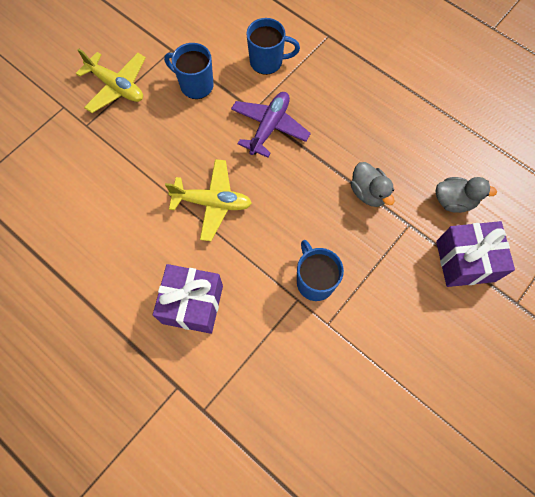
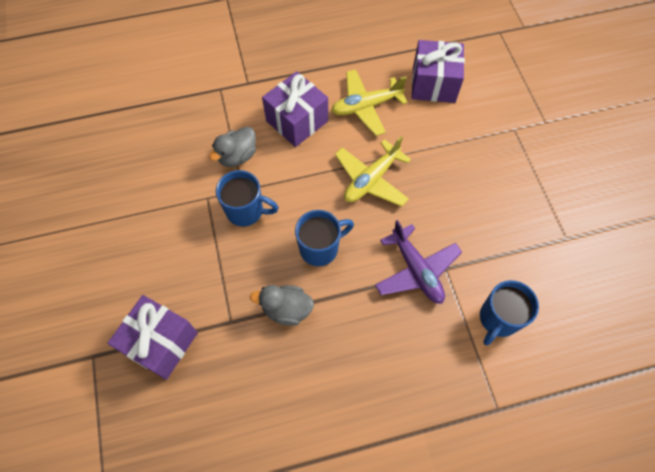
camera: 125 degrees right, 5 degrees down
yellow plane [76,48,146,113] -> yellow plane moved to [331,69,408,136]
blue mug [164,43,214,99] -> blue mug moved to [295,210,354,266]
grey duck [436,177,497,213] -> grey duck moved to [209,127,256,167]
none -> purple gift [412,40,465,103]

